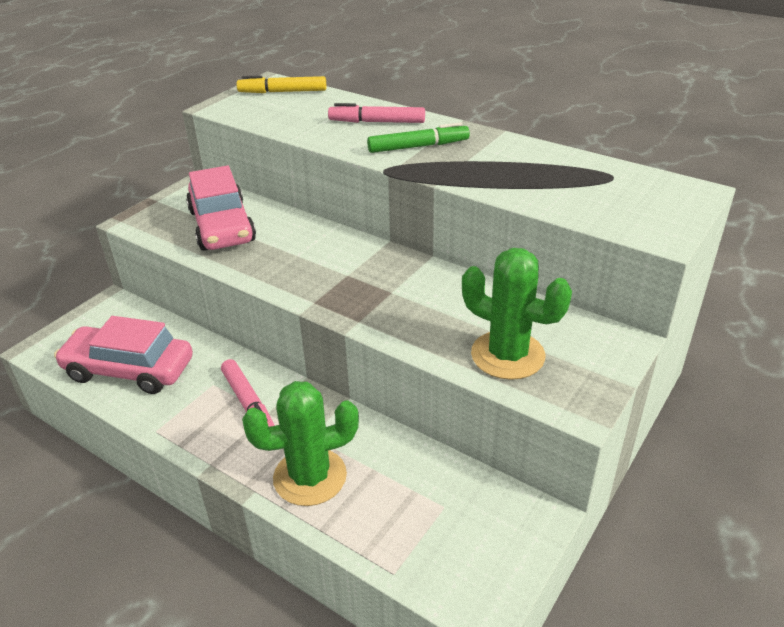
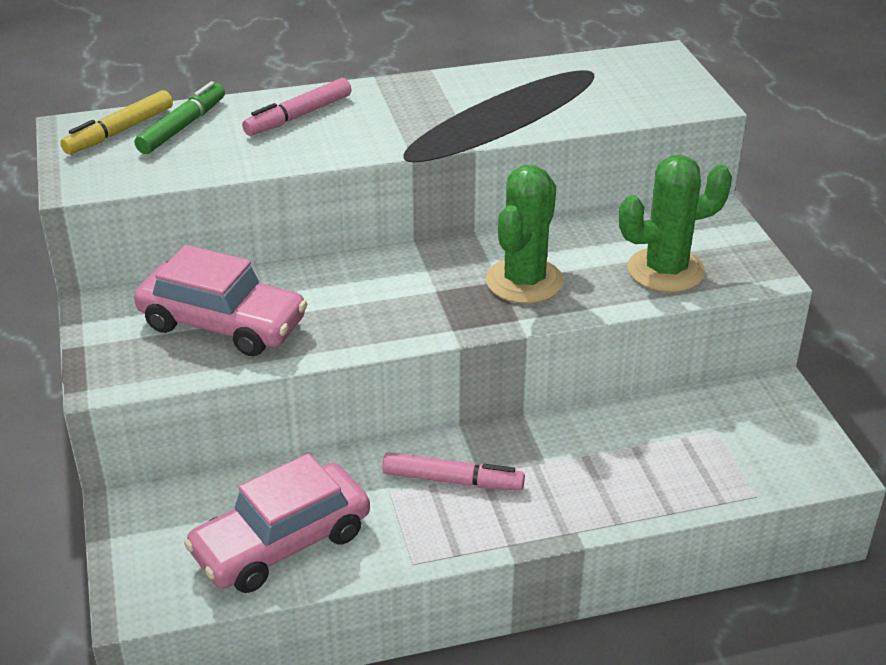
camera: 50 degrees left, 0 degrees up
green cactus [242,381,359,506] -> green cactus moved to [486,165,564,304]
green marker [367,122,470,153] -> green marker moved to [135,81,225,154]

